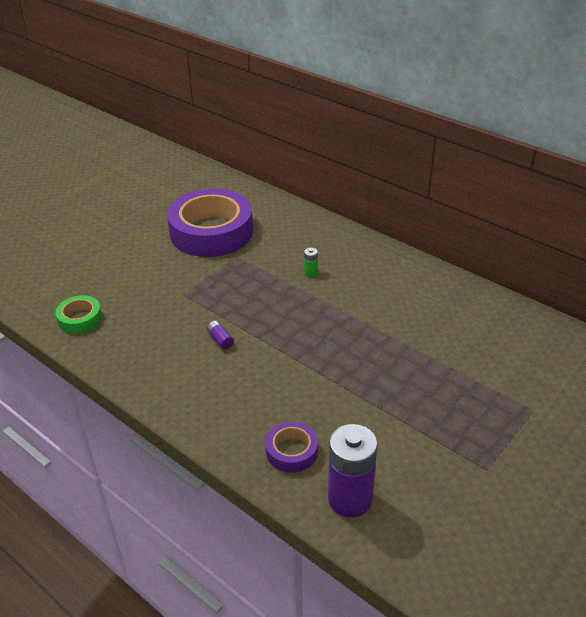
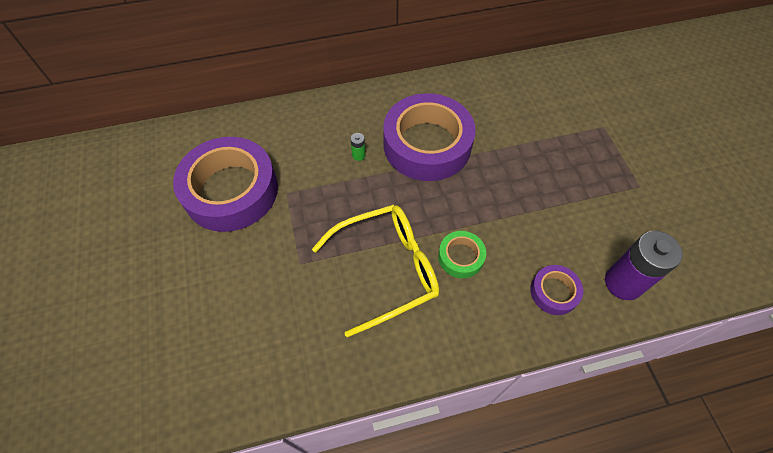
camera: 55 degrees left, 20 degrees up
green tape [55,295,102,334] -> green tape moved to [438,231,486,278]
purple battery [207,321,234,349] -> yellow glasses [312,205,439,337]
none -> purple tape [383,93,476,181]

